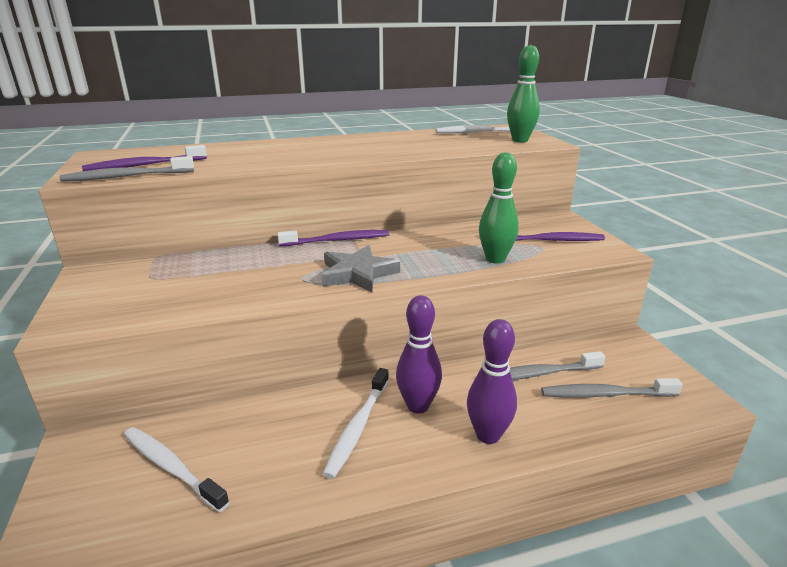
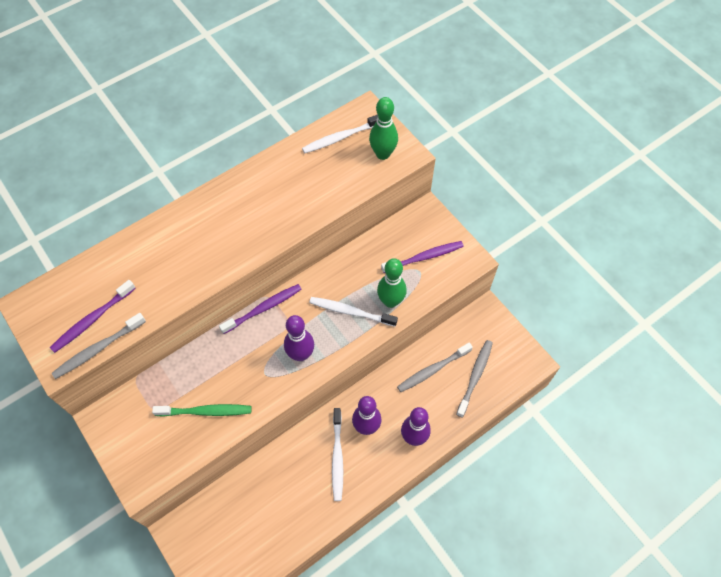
camera: 20 degrees left, 35 degrees up
white toothbrush [124,427,230,512] -> white toothbrush moved to [309,297,398,327]
grey star [321,245,400,293] -> purple bowling pin [284,315,314,361]
grey toothbrush [541,378,683,398] -> grey toothbrush turned 135 degrees clockwise [456,340,493,417]
none -> green toothbrush [152,404,252,417]

